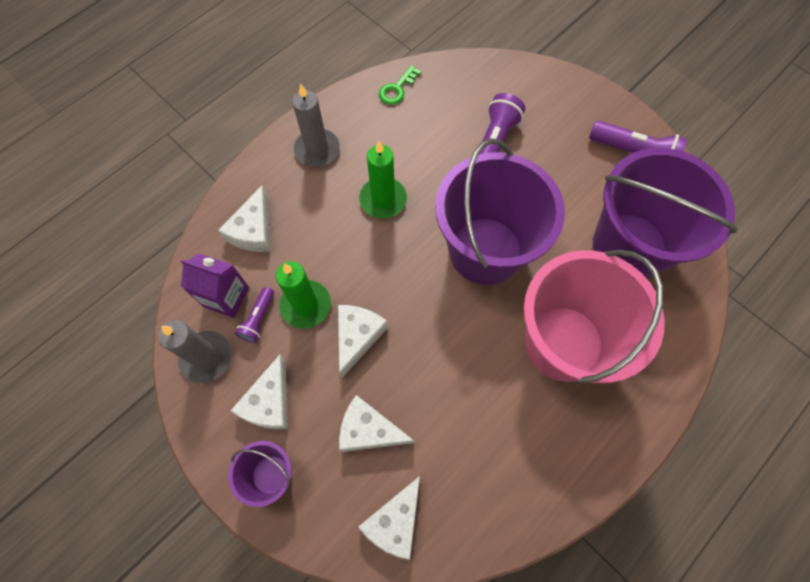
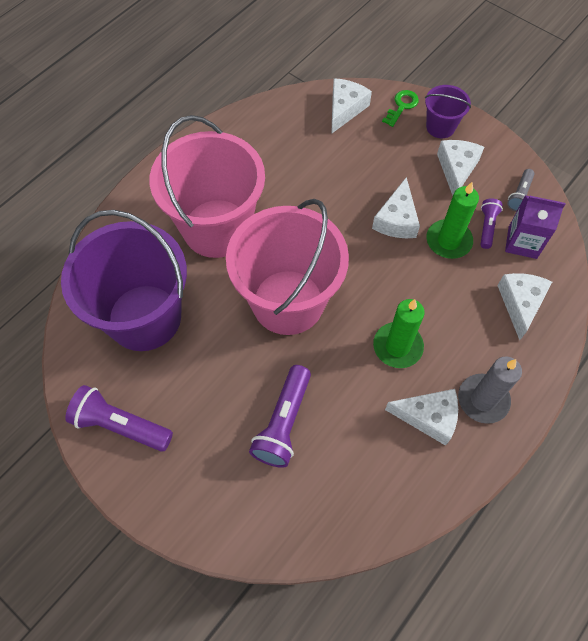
camera: 175 degrees right, 5 degrees down
grey candle [158,320,232,383] -> grey flashlight [507,169,535,211]
white cheese [339,395,414,452] -> white cheese moved to [385,389,458,446]
green key [379,65,421,105] -> green key moved to [382,90,419,127]
purple bucket [435,139,565,285] -> pink bucket [226,199,349,335]

